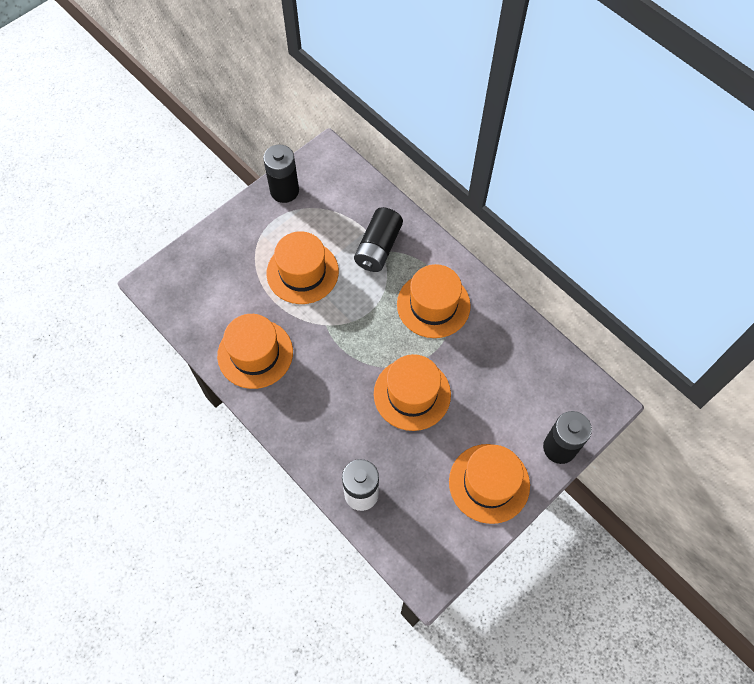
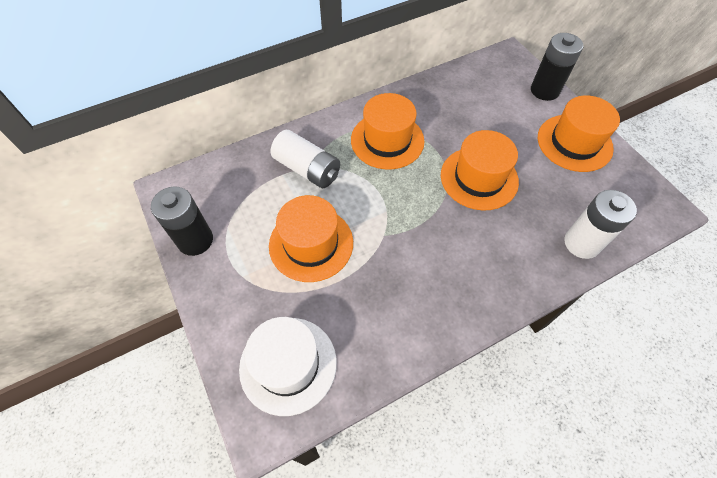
camera: 75 degrees left, 5 degrees down
orange hat [217,314,293,389] -> none
black battery [354,207,403,272] -> white battery [271,130,340,188]
none -> white hat [239,317,337,416]

